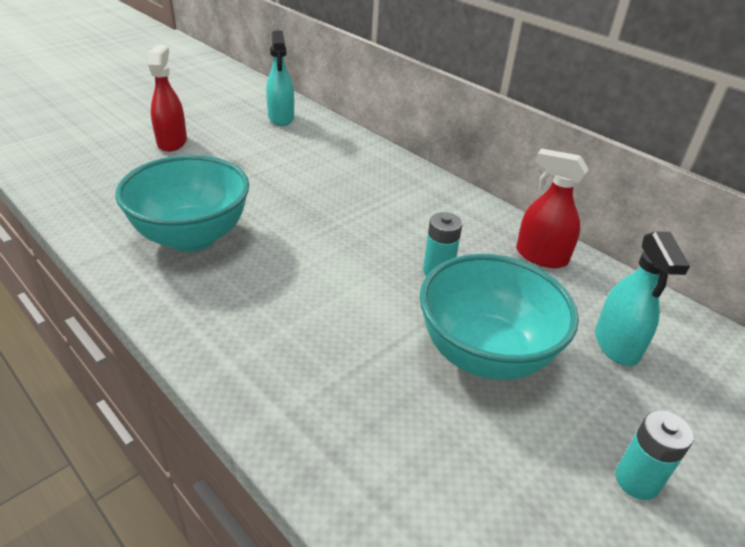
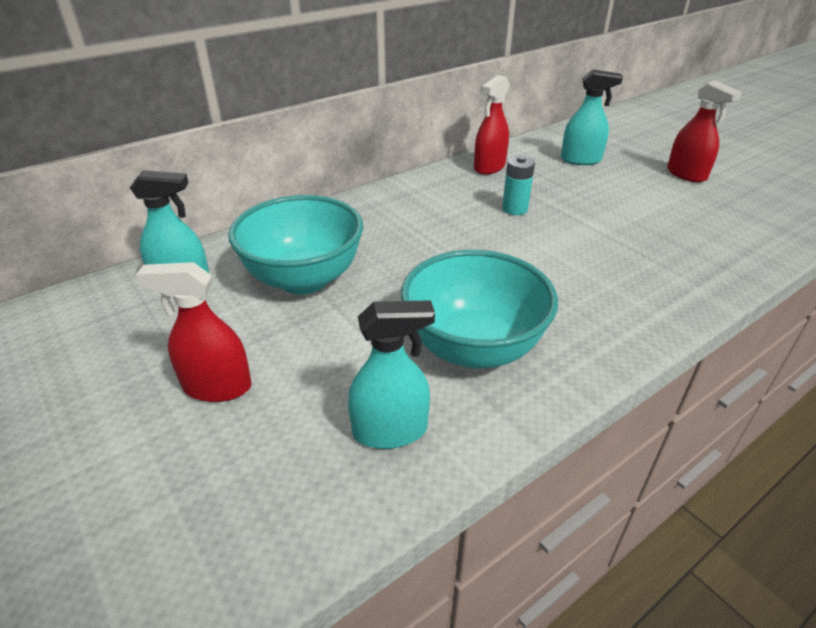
camera: 80 degrees left, 0 degrees up
turquoise bowl [419,254,579,380] -> turquoise bowl moved to [228,195,363,294]
turquoise battery [615,410,693,500] -> red spray bottle [667,80,742,182]
none -> turquoise spray bottle [348,300,435,449]

